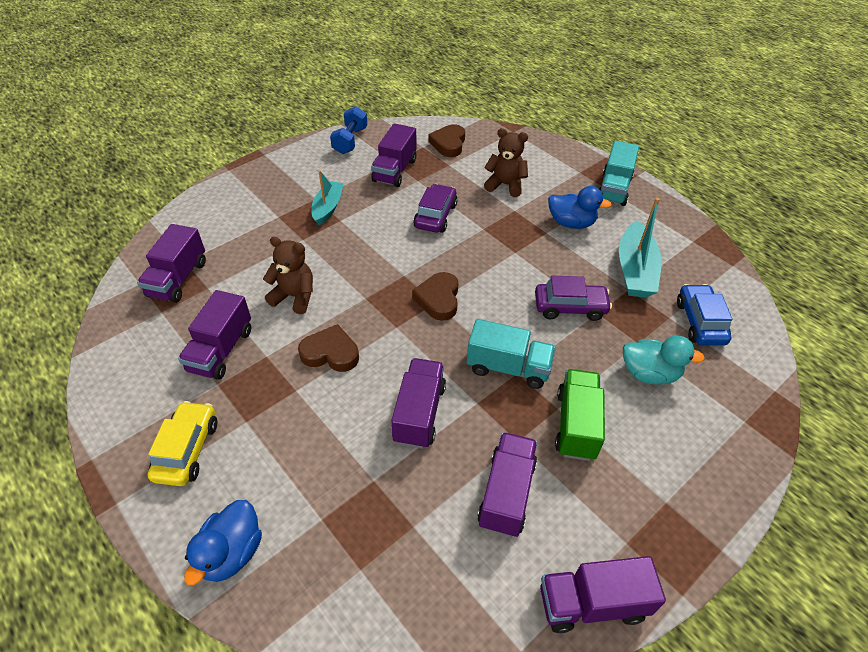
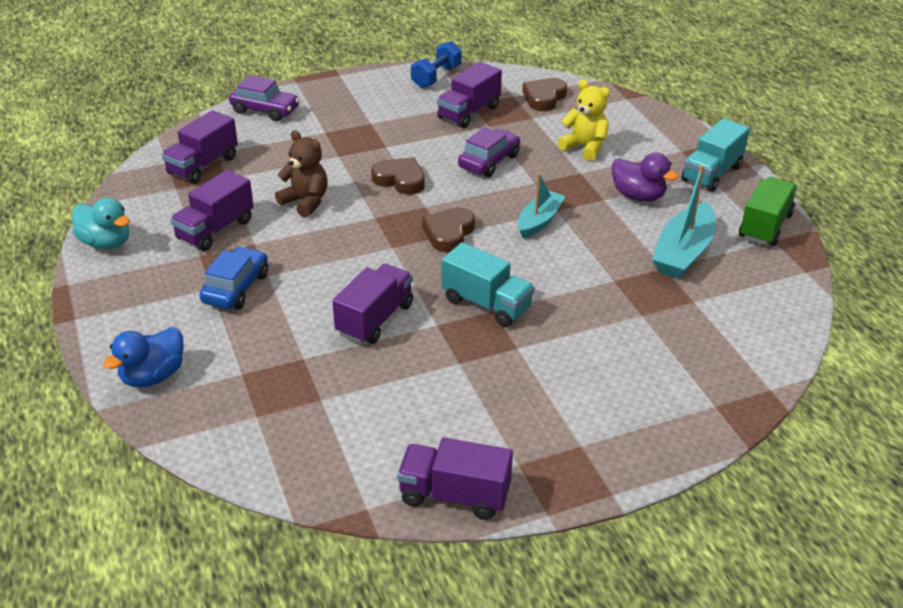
camera: 20 degrees right, 10 degrees down
yellow car [148,401,217,486] -> none
brown heart [298,324,359,372] -> brown heart moved to [371,157,425,195]
turquoise boat [311,170,344,225] -> turquoise boat moved to [518,173,566,238]
purple truck [477,432,537,537] -> none
brown teddy bear [484,128,528,197] -> yellow teddy bear [557,80,610,161]
purple car [535,276,612,321] -> purple car moved to [229,75,300,121]
blue duck [548,186,612,229] -> purple duck [612,153,678,202]
green truck [555,369,605,461] -> green truck moved to [739,177,798,246]
turquoise duck [623,335,705,385] -> turquoise duck moved to [72,197,130,249]
blue car [677,284,732,346] -> blue car moved to [200,246,268,310]

